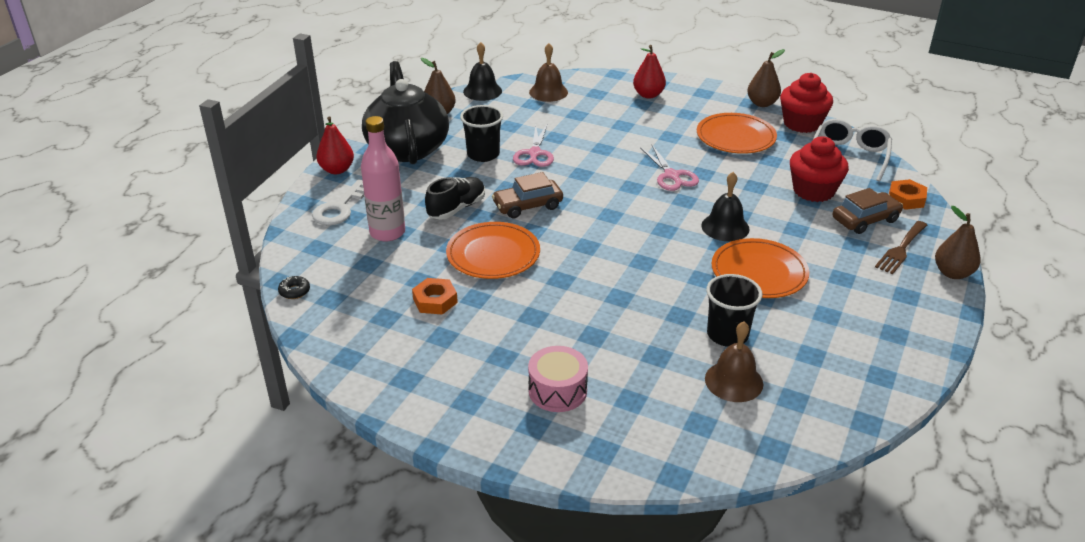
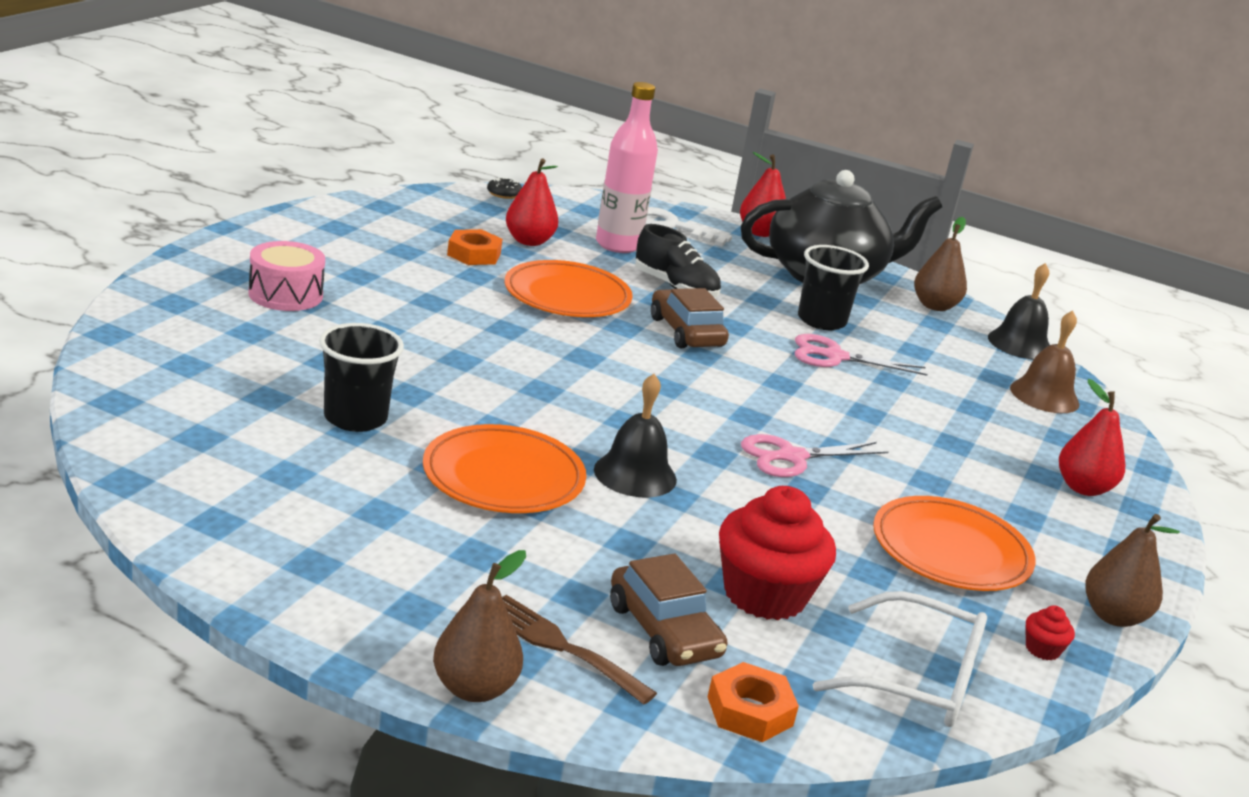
camera: 85 degrees right, 10 degrees down
brown bell [705,321,763,402] -> none
red cupcake [780,73,833,133] -> red cupcake [1026,605,1075,661], size x0.41
none -> red pear [506,158,558,246]

